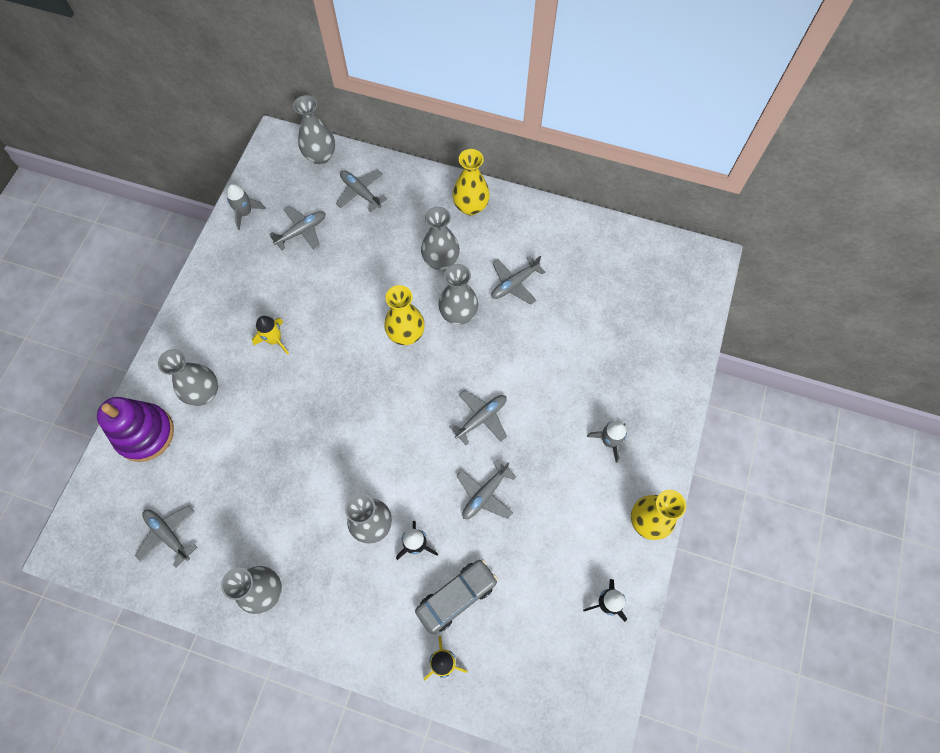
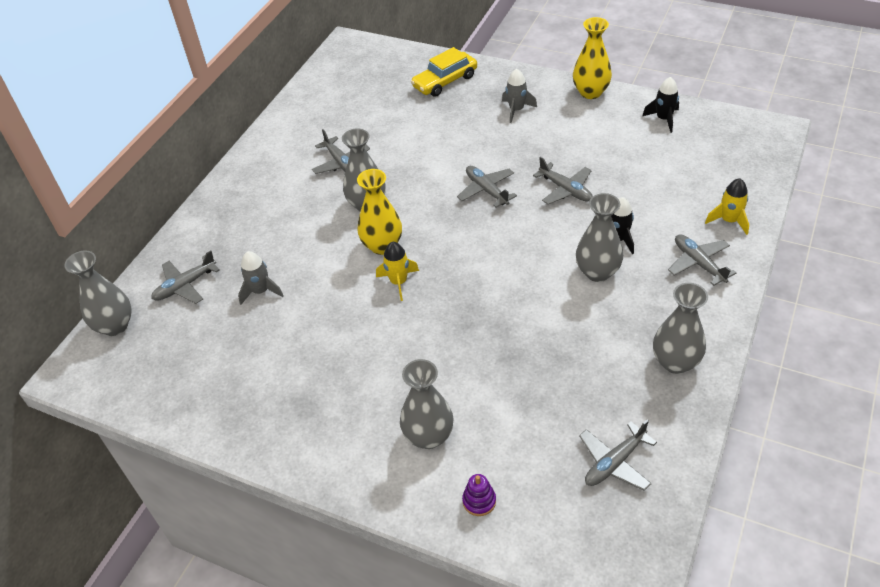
camera: 80 degrees left, 20 degrees down
purple stacking toy [97,397,174,462] -> purple stacking toy [462,474,496,516], size x0.43
grey rocket [227,184,265,230] -> grey rocket moved to [238,251,284,305]
yellow rocket [252,316,289,355] -> yellow rocket moved to [376,242,419,301]
grey plane [270,206,325,250] -> grey plane moved to [668,234,736,286]
grey car [415,560,498,634] -> none
grey vase [421,207,460,270] -> none
yellow vase [452,149,490,215] -> none
none -> yellow car [411,47,477,97]

